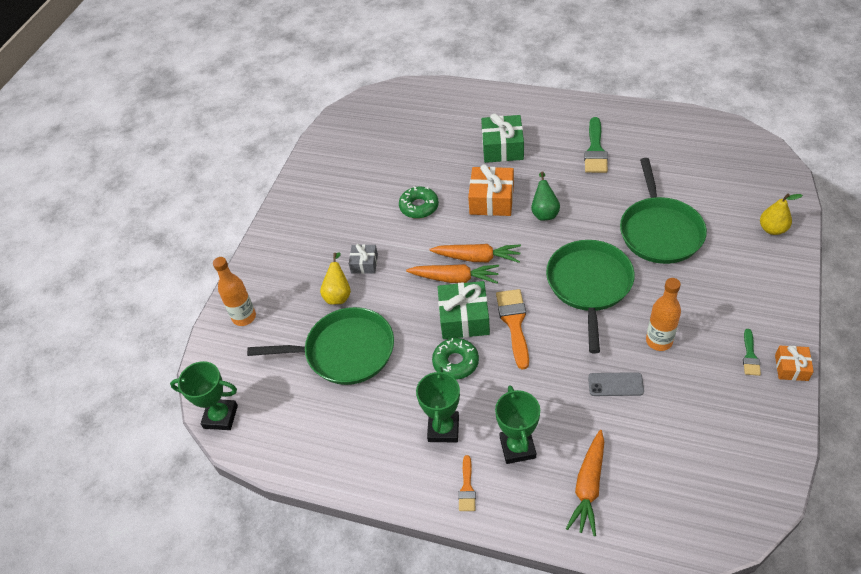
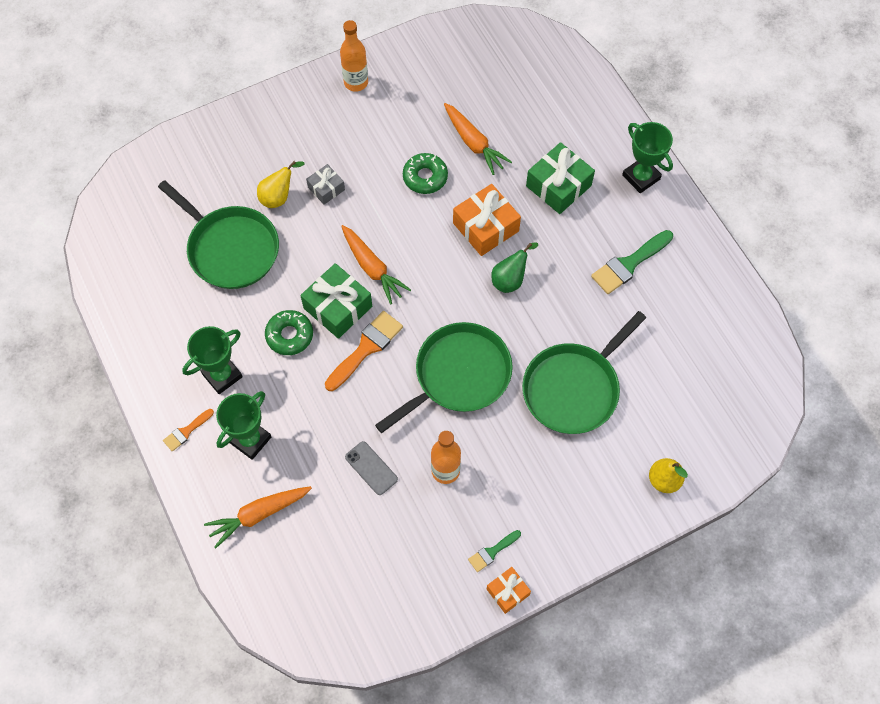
camera: 40 degrees right, 15 degrees up
green trophy [170,361,238,430] -> green trophy moved to [622,122,673,193]
orange bottle [213,257,256,326] -> orange bottle moved to [340,20,368,92]
orange carrot [429,244,521,263] -> orange carrot moved to [444,103,512,175]

